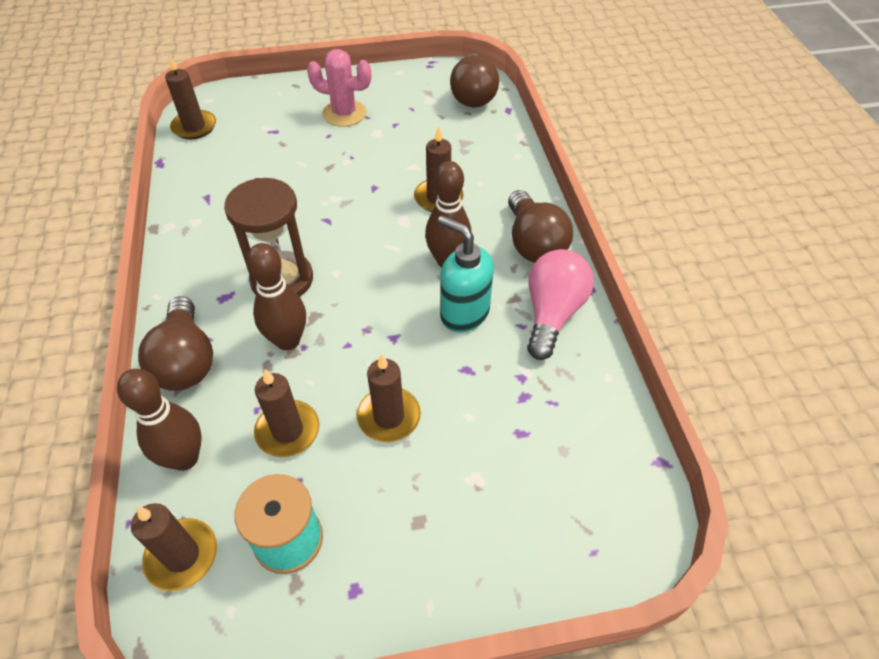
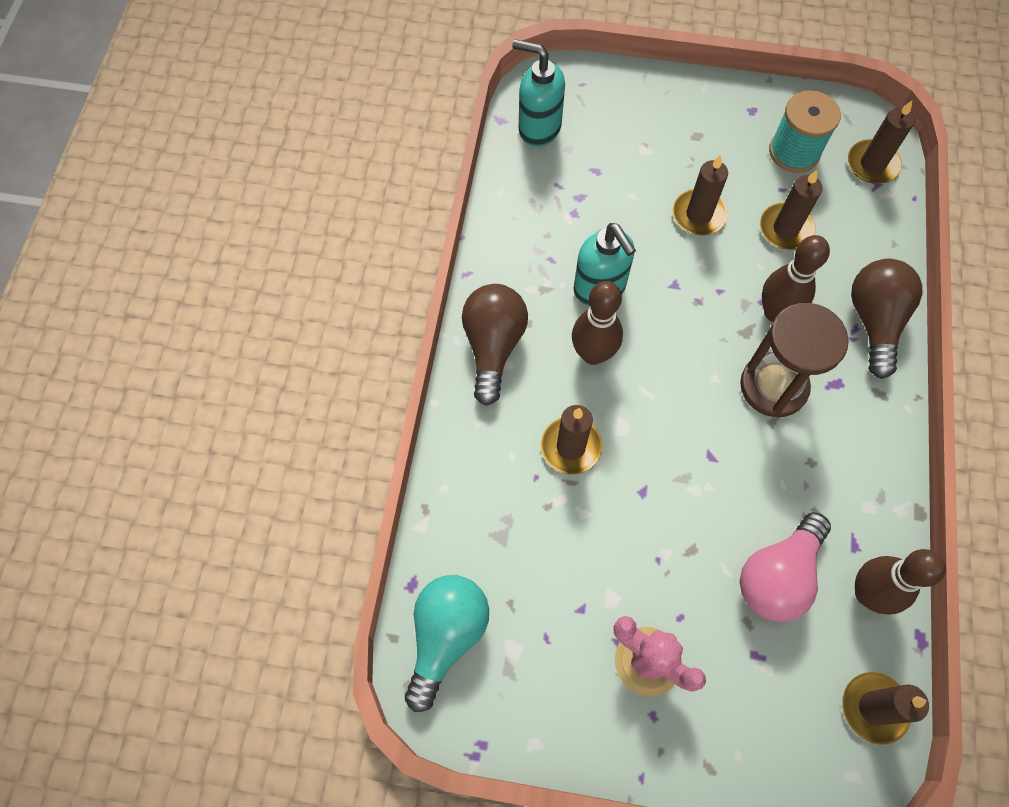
camera: 160 degrees left, 15 degrees up
brown bowling pin [117,369,201,471] -> brown bowling pin moved to [855,549,946,614]
brown light bulb [450,54,499,107] -> turquoise light bulb [405,575,489,712]
pink light bulb [527,249,594,360] -> pink light bulb moved to [740,512,831,622]
none -> turquoise soap dispenser [512,39,565,147]

